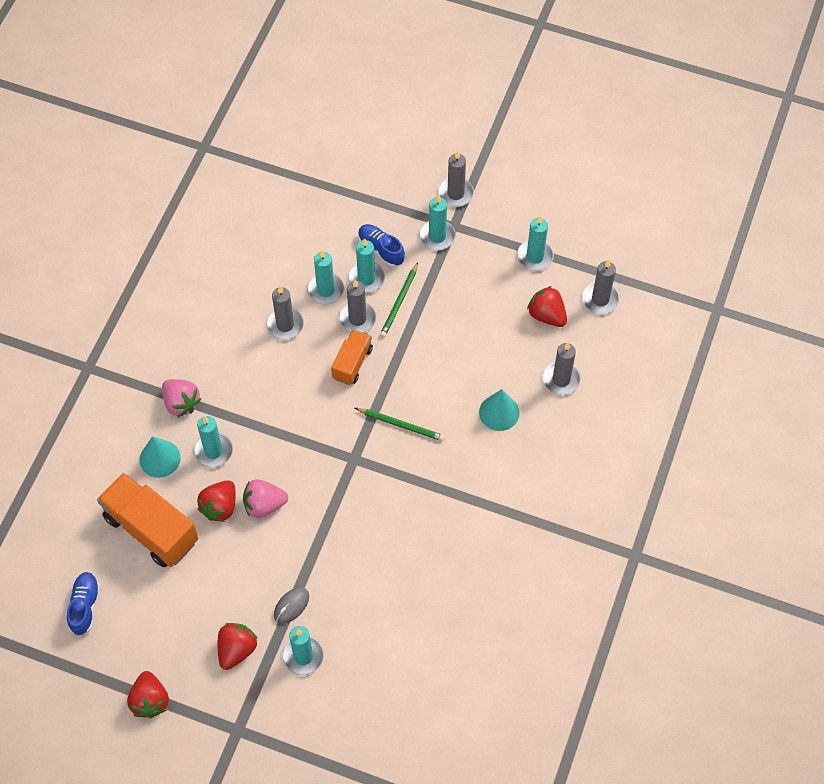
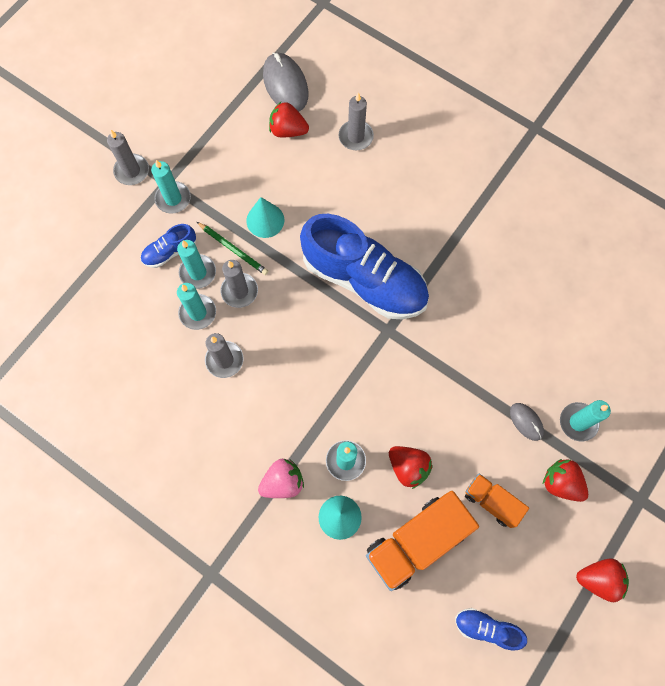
camera: 75 degrees left, 10 degrees up
pink strawberry [243,479,288,518] -> none
orange truck [331,329,373,385] -> orange truck moved to [465,474,529,528]
green pencil [355,408,445,441] -> blue shoe [300,214,429,319]
turquoise cone [479,389,520,431] -> turquoise cone moved to [246,197,284,238]
turquoise candle [517,216,554,271] -> none
red strawberry [527,286,567,327] -> red strawberry turned 45 degrees clockwise [269,102,309,137]
grey candle [582,260,620,314] -> grey mouse [263,53,309,112]

